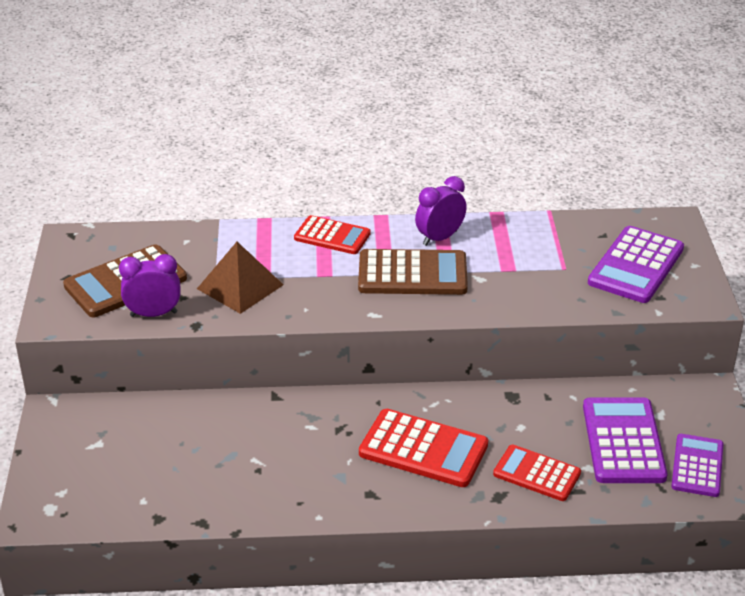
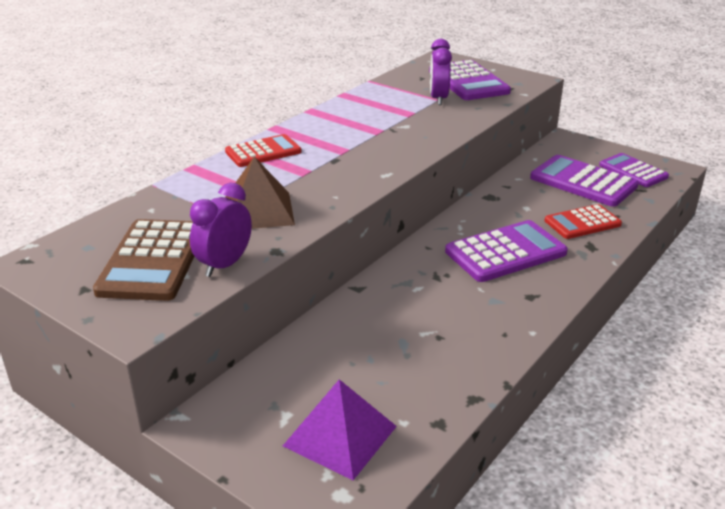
camera: 50 degrees left, 5 degrees down
brown calculator [358,249,468,295] -> none
red calculator [359,409,488,487] -> purple calculator [445,220,568,282]
purple clock [415,176,467,246] -> purple clock moved to [430,39,452,105]
none -> purple pyramid [283,379,397,480]

